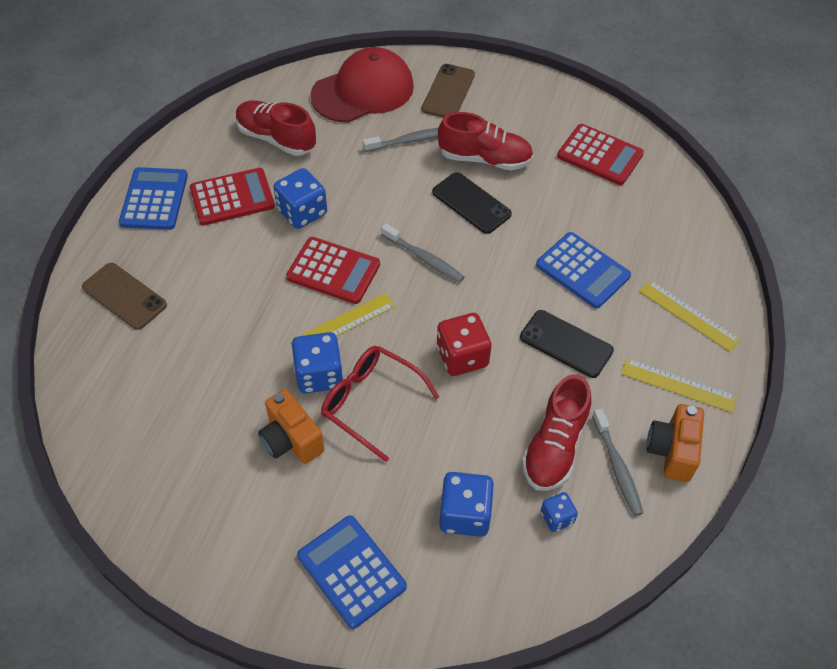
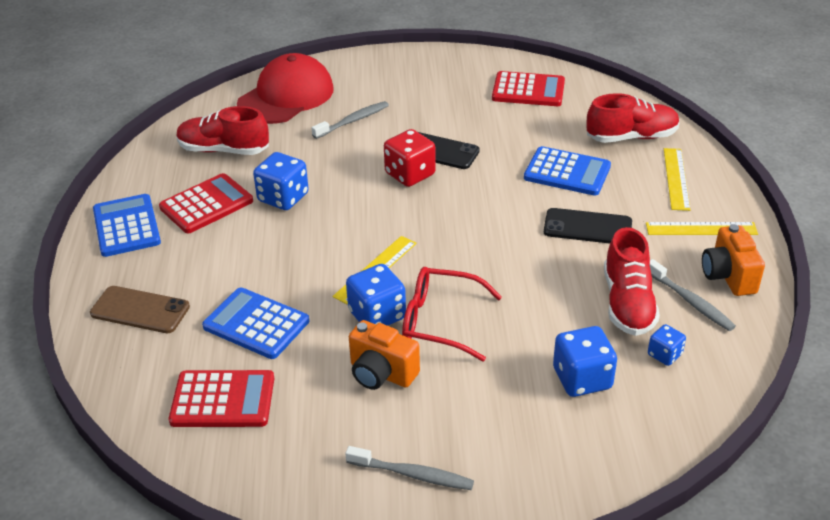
camera: 20 degrees left, 15 degrees down
red calculator [286,237,380,304] -> red calculator moved to [169,370,274,427]
blue calculator [297,515,407,629] -> blue calculator moved to [202,288,309,359]
grey toothbrush [381,223,464,283] -> grey toothbrush moved to [345,446,474,490]
brown phone [421,64,475,118] -> none
red dice [437,313,492,376] -> red dice moved to [384,129,436,187]
red shoe [438,112,533,171] -> red shoe moved to [587,93,680,143]
yellow ruler [639,280,741,352] -> yellow ruler turned 75 degrees clockwise [664,148,690,211]

